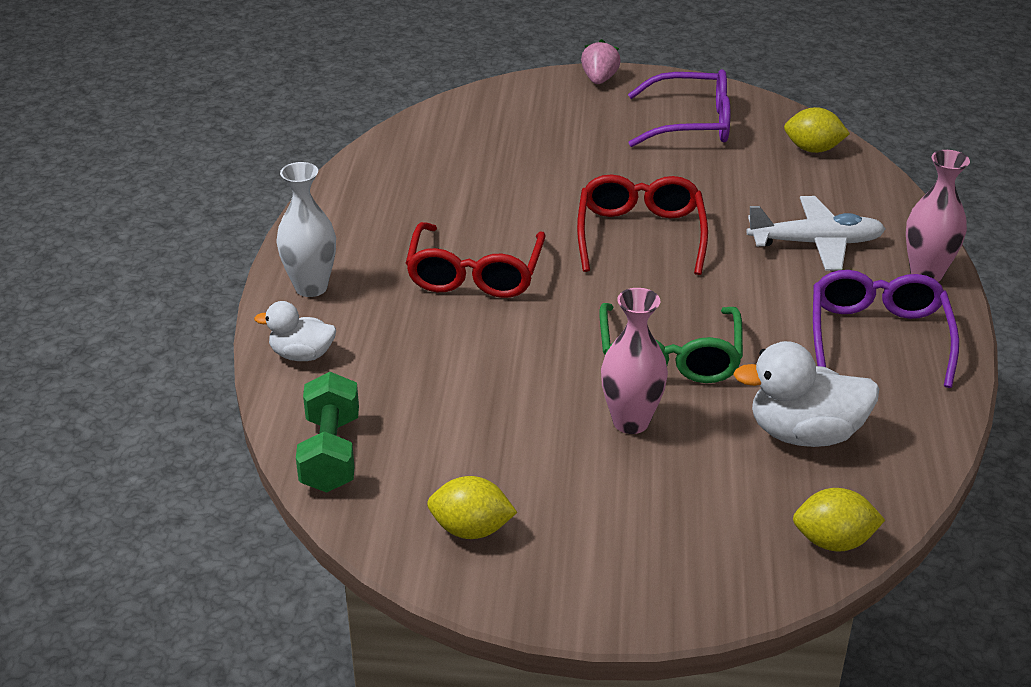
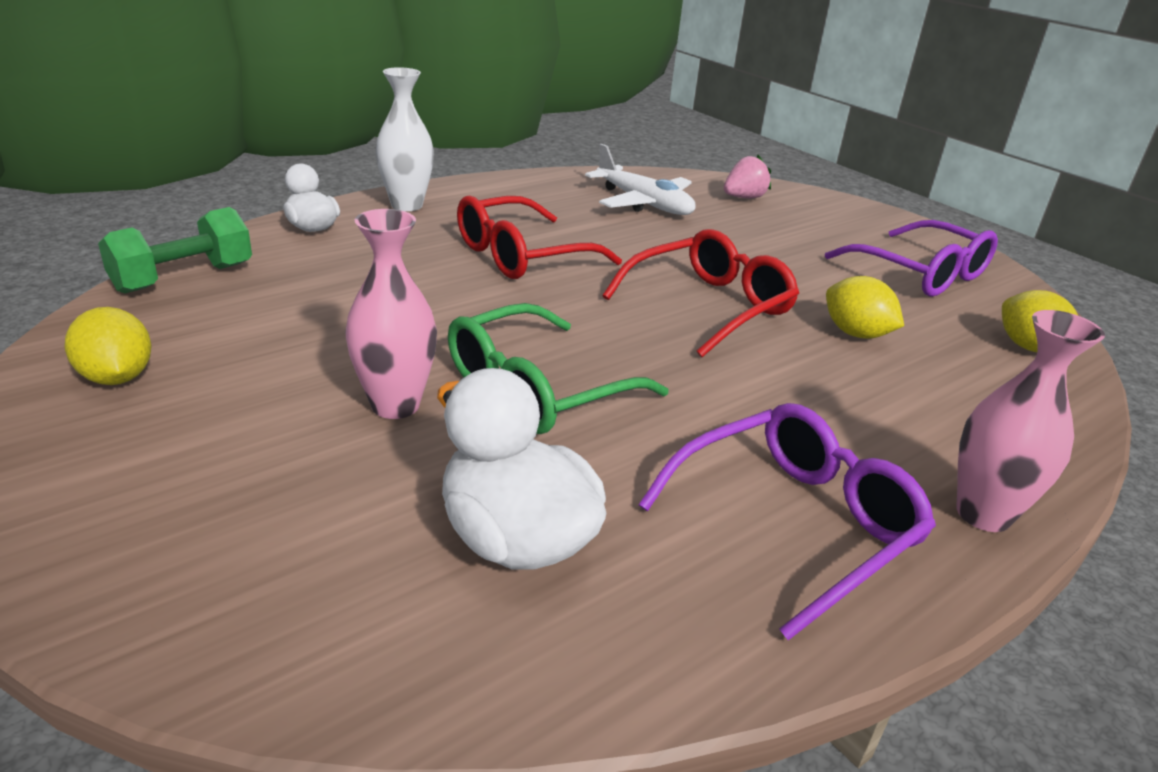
camera: 45 degrees right, 5 degrees down
pink strawberry [581,39,621,84] -> pink strawberry moved to [724,155,771,198]
white plane [746,196,885,271] -> white plane moved to [585,144,696,215]
yellow lemon [793,488,885,552] -> yellow lemon moved to [826,276,904,339]

